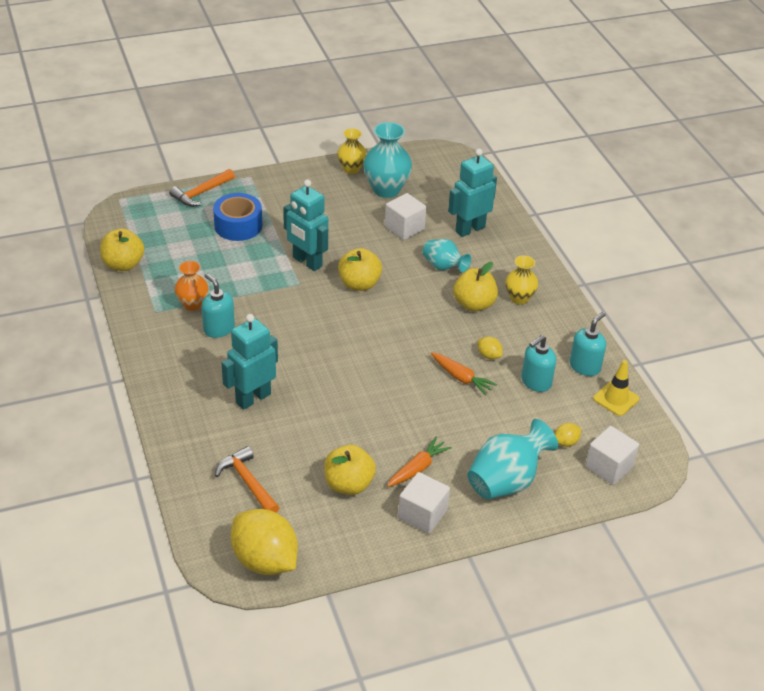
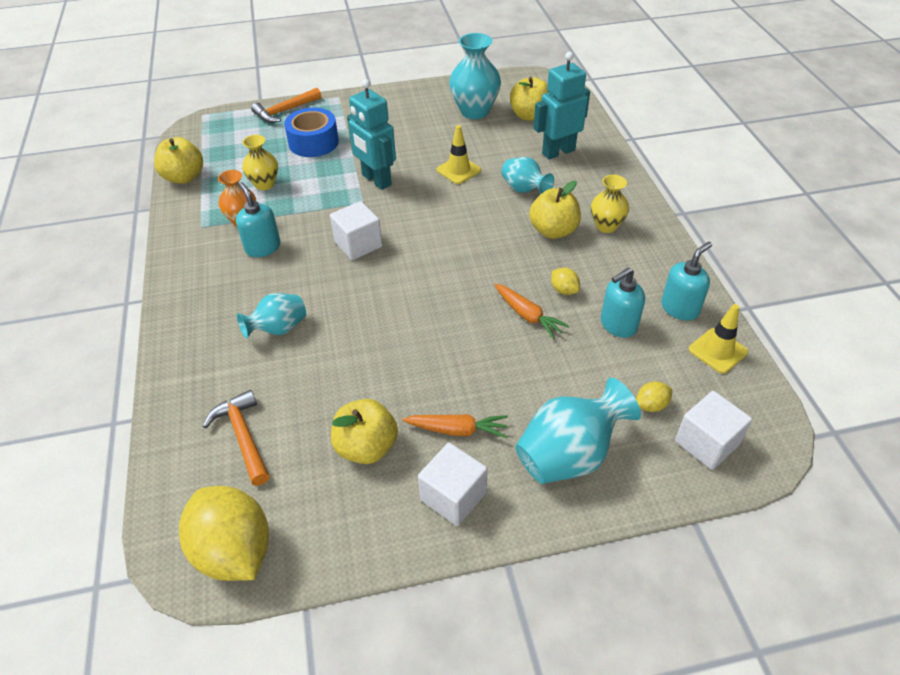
camera: 10 degrees right, 5 degrees up
turquoise robot [221,314,278,410] -> turquoise vase [237,293,306,339]
yellow vase [337,128,367,174] -> yellow vase moved to [242,135,278,190]
yellow apple [338,248,382,291] -> yellow apple moved to [510,77,549,121]
white cube [385,193,427,240] -> white cube moved to [330,201,382,260]
orange carrot [387,437,452,487] -> orange carrot turned 45 degrees clockwise [403,414,508,438]
none -> yellow traffic cone [437,125,481,184]

